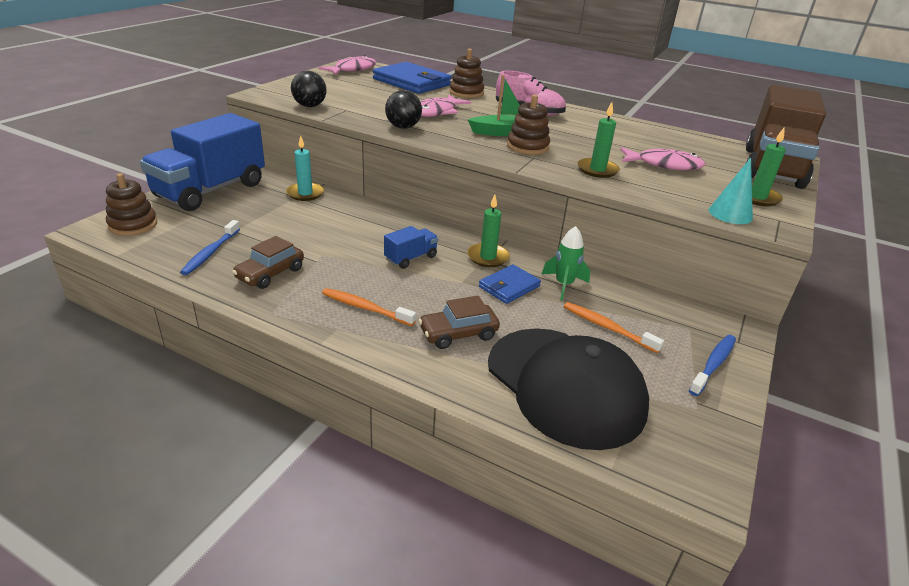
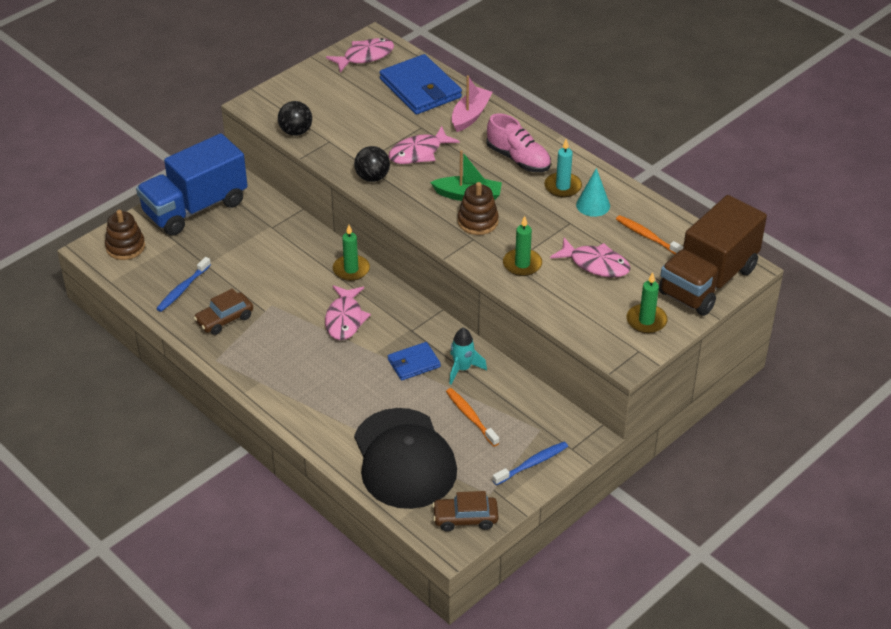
camera: 20 degrees right, 10 degrees up
turquoise candle [286,135,324,201] -> turquoise candle moved to [544,139,582,198]
orange toothbrush [322,288,416,326] -> orange toothbrush moved to [616,215,683,255]
blue truck [384,226,438,269] -> pink fish [325,285,371,340]
brown car [418,296,500,349] -> brown car moved to [432,491,498,532]
brown stacking toy [449,48,484,98] -> pink boat [452,75,492,132]
green candle [467,195,510,267] -> green candle moved to [333,225,370,281]
green rocket [542,226,590,300] -> turquoise rocket [449,328,487,384]
turquoise cone [709,158,753,224] -> turquoise cone moved to [576,168,610,217]

